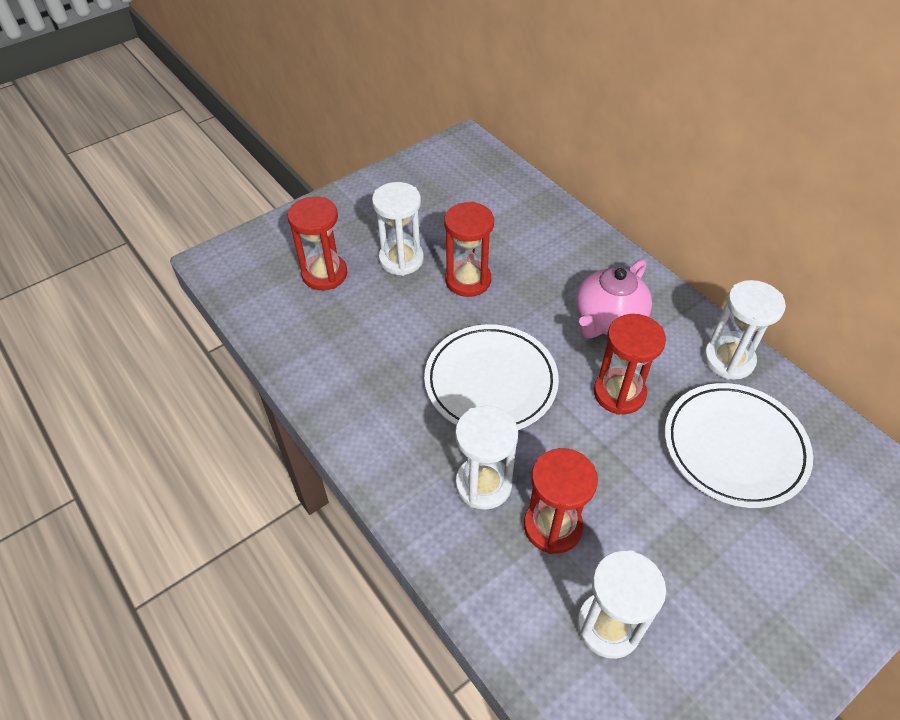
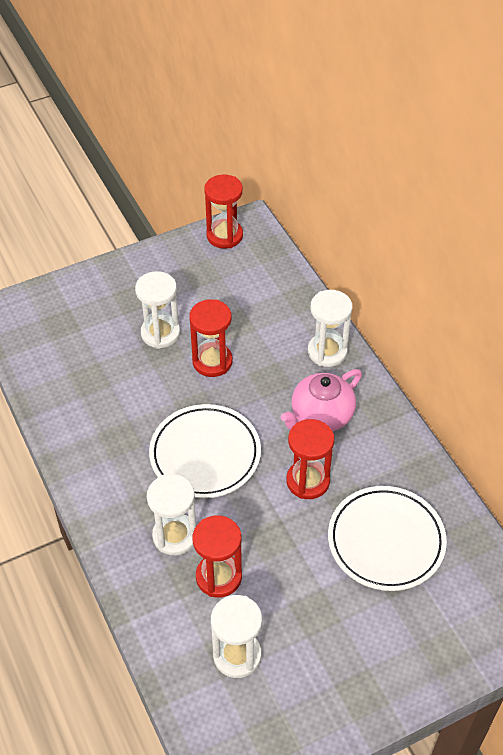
camera: 10 degrees right, 0 degrees up
red hourglass [287,196,347,290] -> red hourglass moved to [204,175,243,249]
white hourglass [704,280,786,380] -> white hourglass moved to [308,290,352,367]

